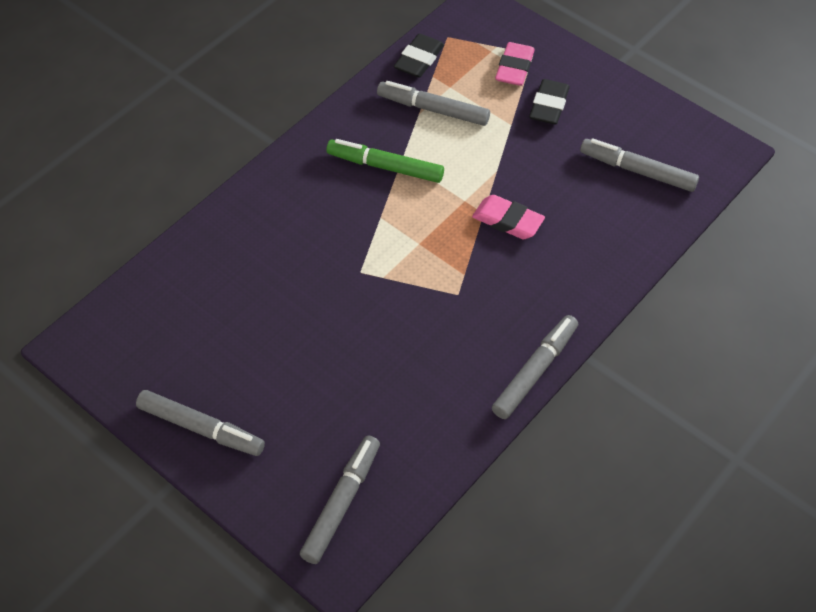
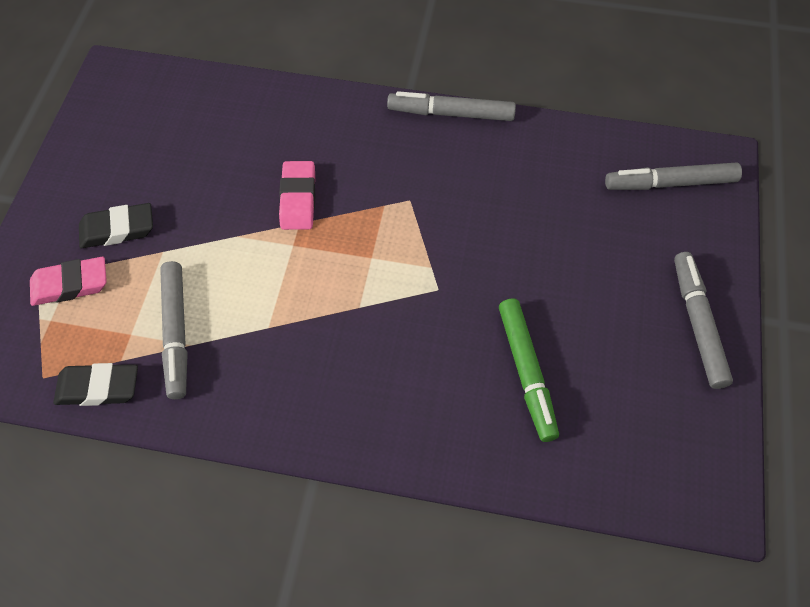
camera: 120 degrees left, 5 degrees up
green marker [326,139,444,183] -> green marker moved to [499,298,559,442]
grey marker [580,138,699,192] -> none

